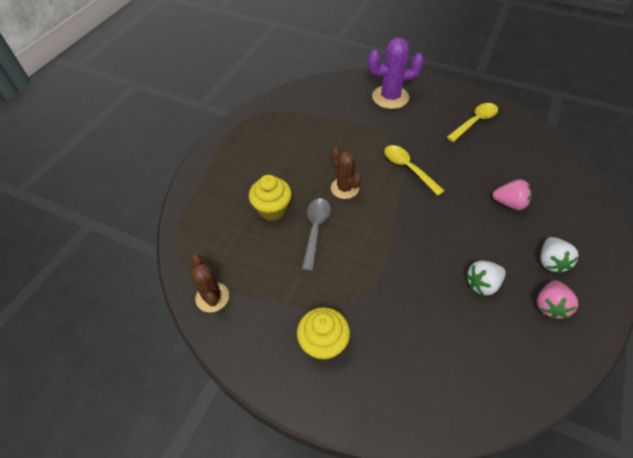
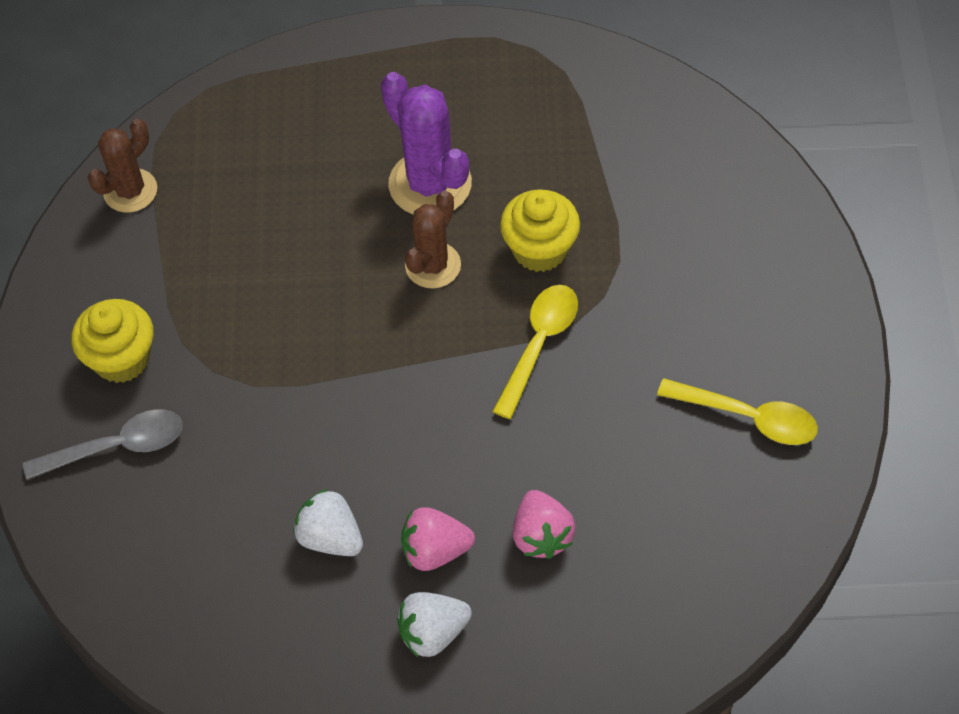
camera: 65 degrees right, 5 degrees up
yellow cupcake [249,175,292,221] -> yellow cupcake moved to [500,189,580,272]
grey spoon [302,198,331,271] -> grey spoon moved to [23,409,183,480]
purple cactus [368,37,424,109] -> purple cactus moved to [381,72,472,215]
pink strawberry [537,280,578,319] -> pink strawberry moved to [401,507,475,571]

